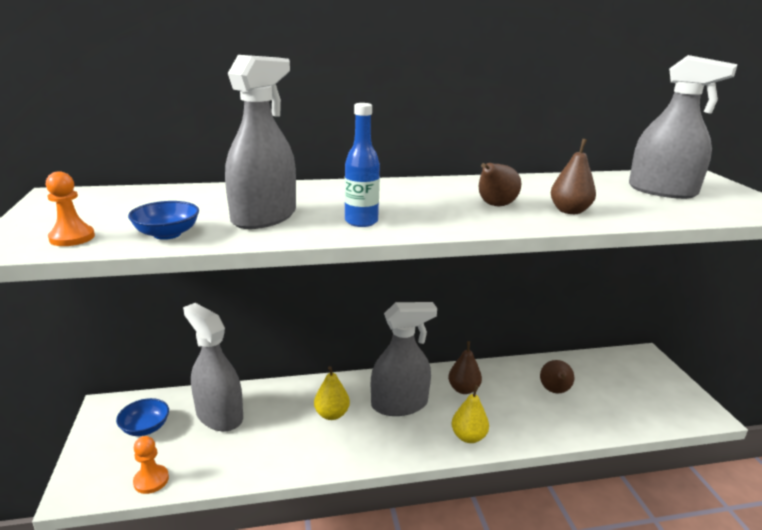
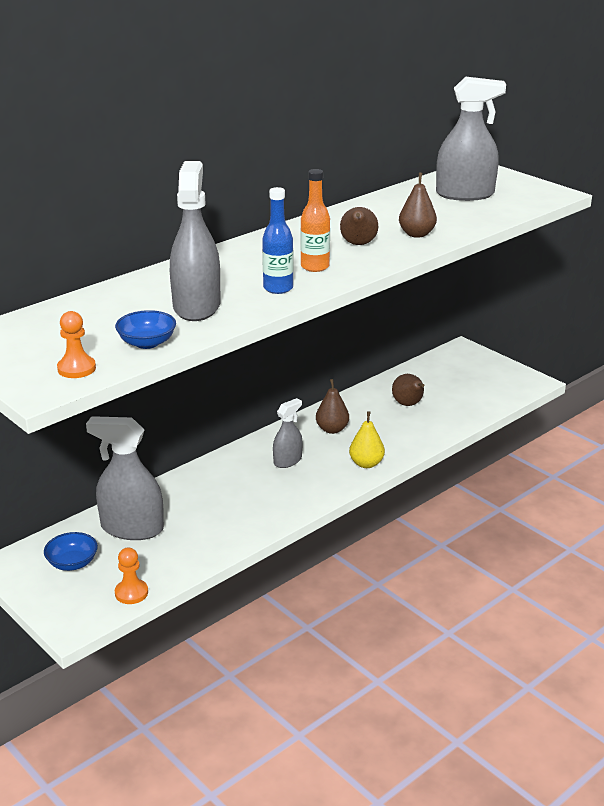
camera: 30 degrees left, 5 degrees up
yellow pear [314,366,350,420] -> none
grey spray bottle [371,302,437,416] -> grey spray bottle [273,398,302,468], size x0.57
none -> orange bottle [300,169,330,272]

